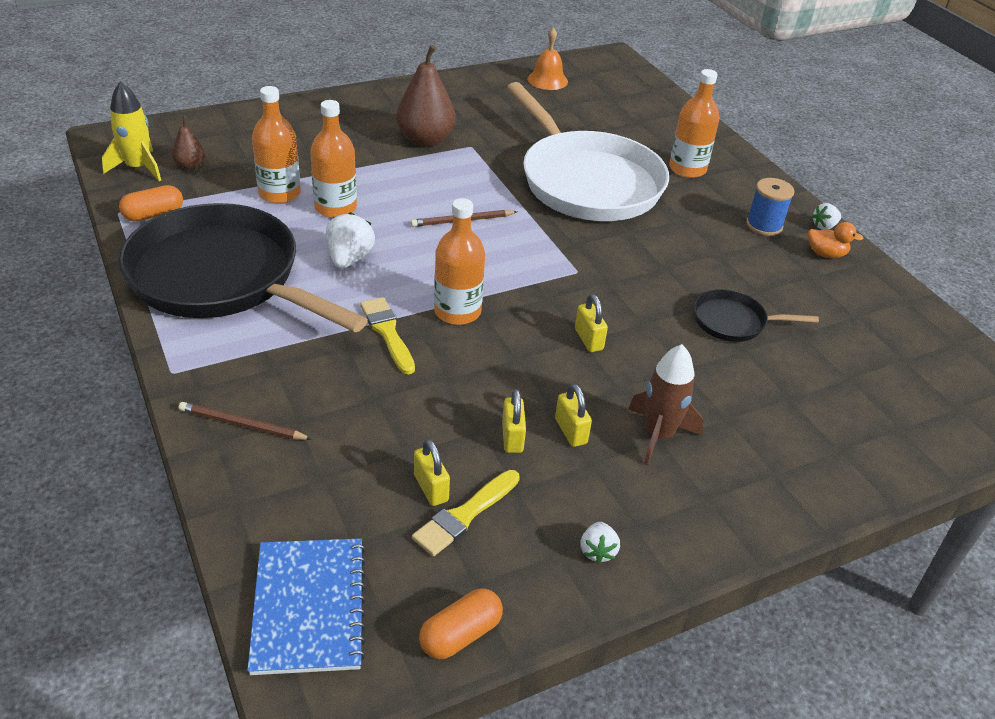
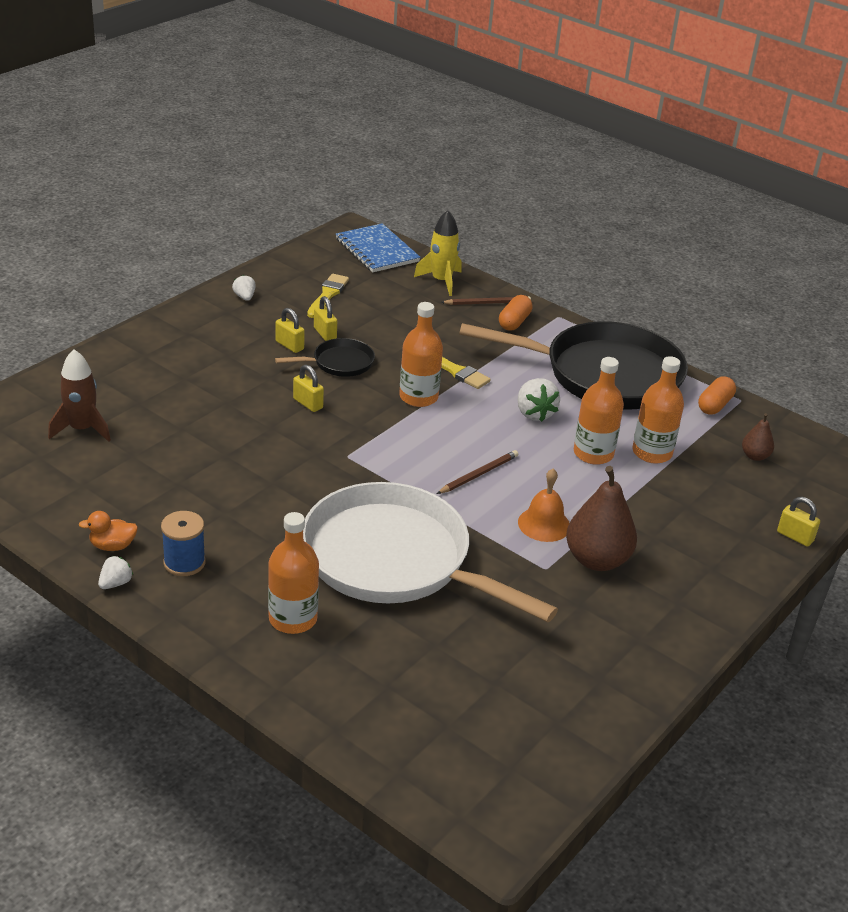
camera: 155 degrees right, 5 degrees down
yellow rocket [102,82,161,181] -> yellow rocket moved to [414,210,461,296]
yellow padlock [414,439,450,506] -> yellow padlock moved to [777,497,820,547]
orange capsule [419,588,503,659] -> orange capsule moved to [499,295,533,331]
orange bell [527,27,568,90] -> orange bell moved to [518,469,569,542]
brown rocket [628,344,703,465] -> brown rocket moved to [48,349,111,442]
black pan [693,289,819,342] -> black pan moved to [275,338,375,377]

